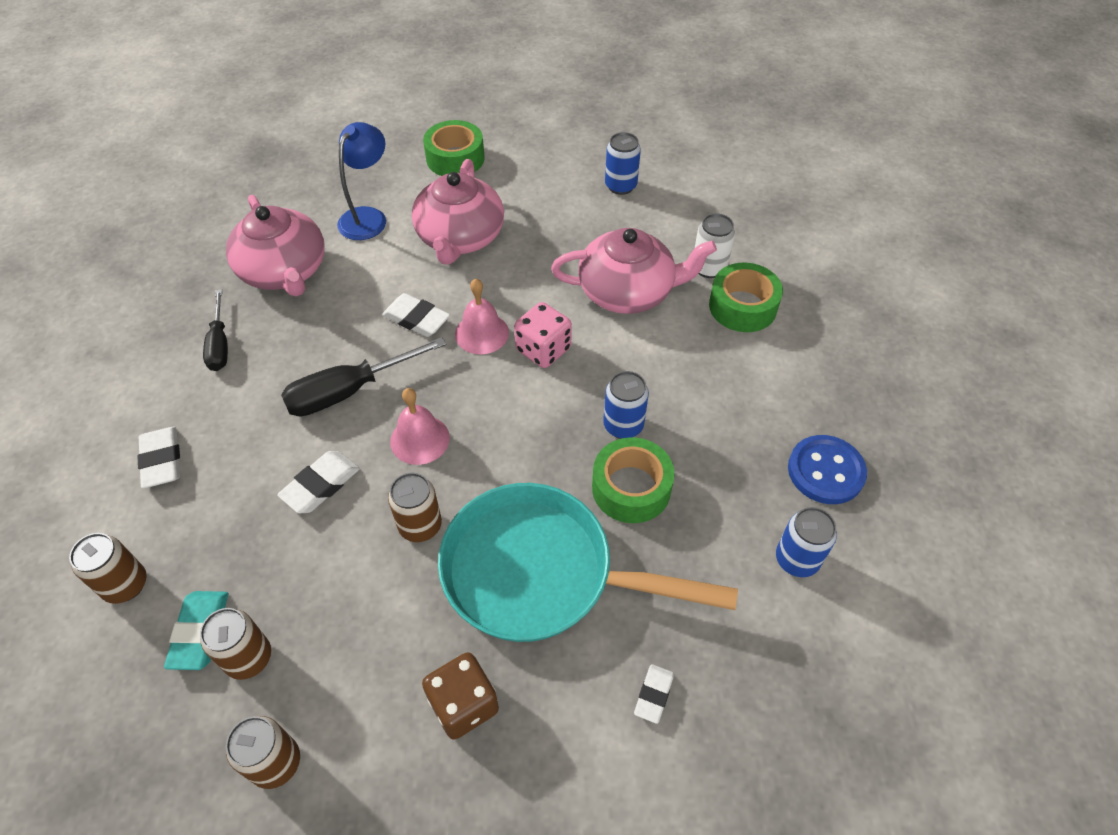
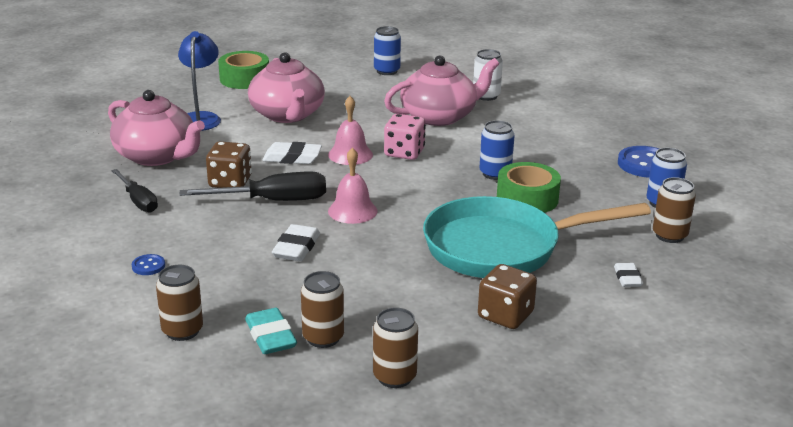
camera: 25 degrees left, 25 degrees down
white eraser [138,426,180,489] -> blue button [132,254,165,275]
black screwdriver [281,337,446,416] -> black screwdriver turned 135 degrees counterclockwise [179,172,326,201]
brown can [388,473,442,542] -> brown can moved to [653,177,696,243]
green tape [709,263,783,332] -> none
none -> brown dice [206,141,252,188]

